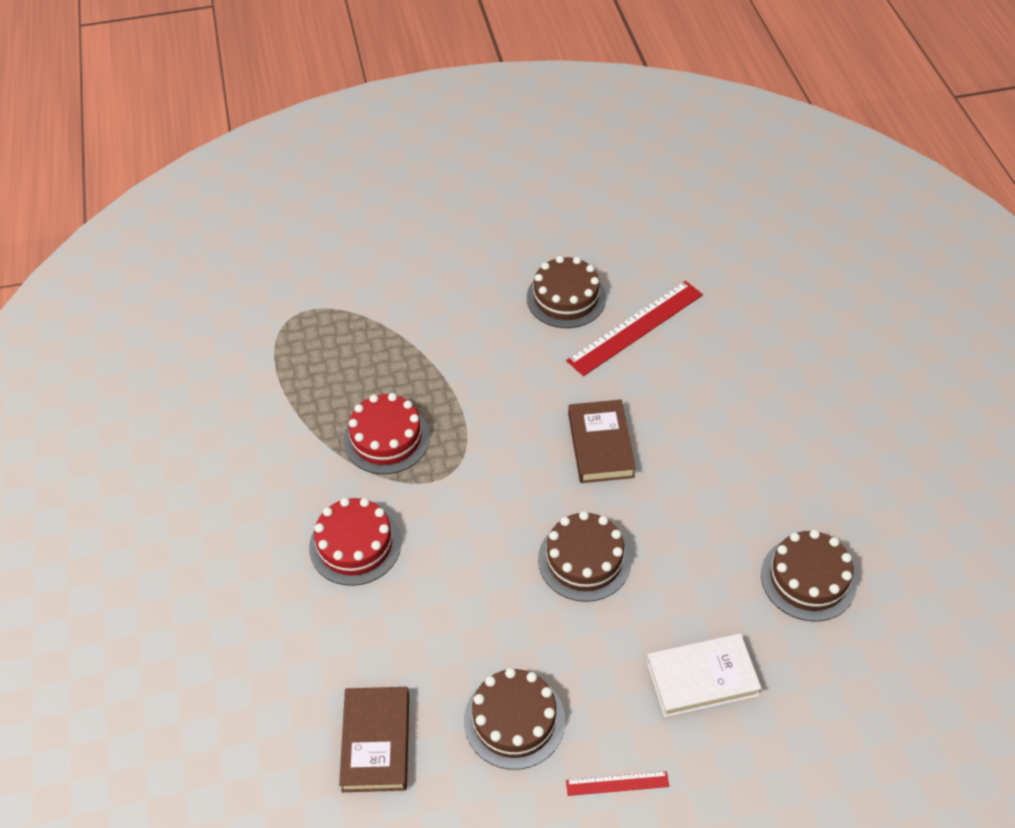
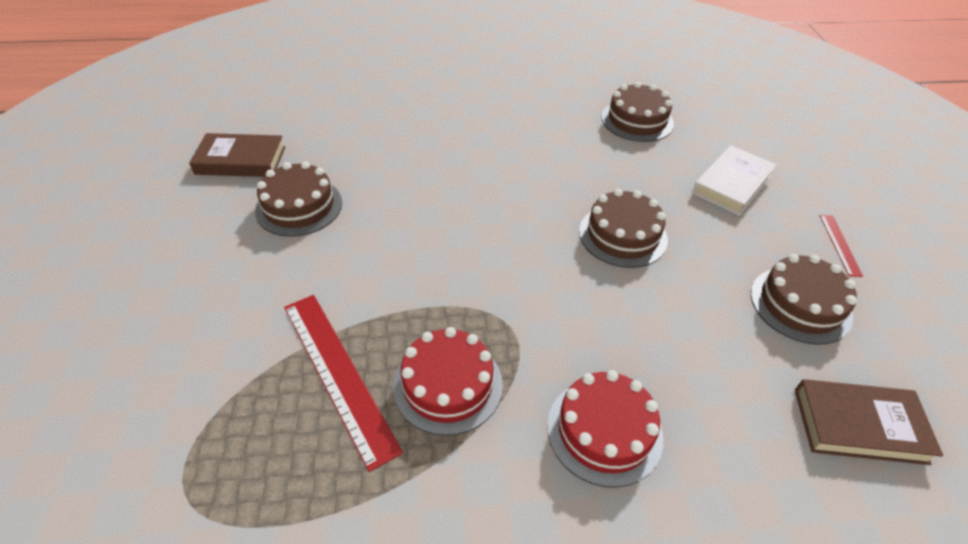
camera: 85 degrees left, 5 degrees down
red ruler [566,281,703,376] -> red ruler moved to [284,295,403,472]
brown book [568,400,636,483] -> brown book moved to [189,133,285,177]
white book [647,634,762,717] -> white book turned 45 degrees clockwise [692,145,777,216]

